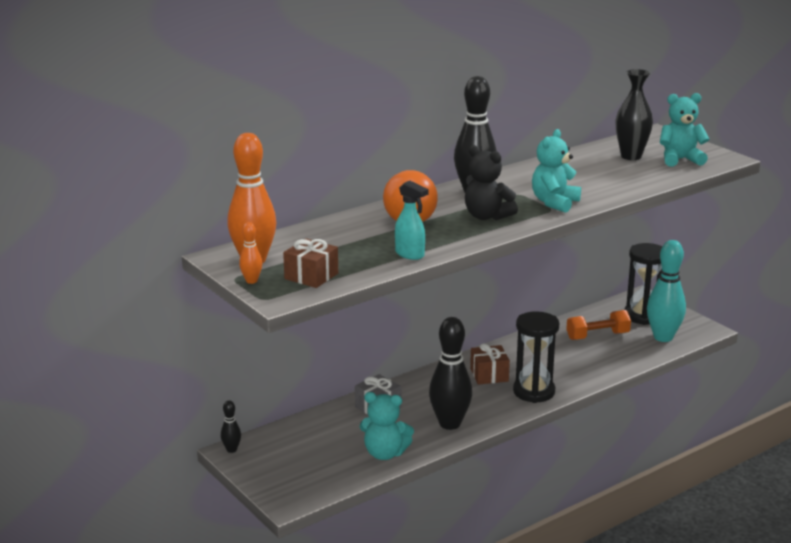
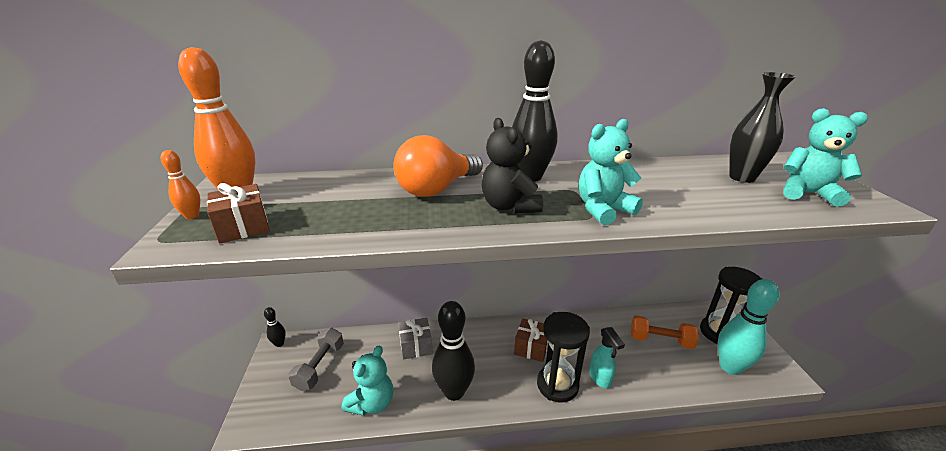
camera: 30 degrees right, 5 degrees up
turquoise teddy bear [360,392,414,460] -> turquoise teddy bear turned 105 degrees counterclockwise [342,346,393,416]
turquoise spray bottle [395,181,429,260] -> turquoise spray bottle moved to [589,327,625,388]
none -> grey dumbbell [288,328,344,391]

